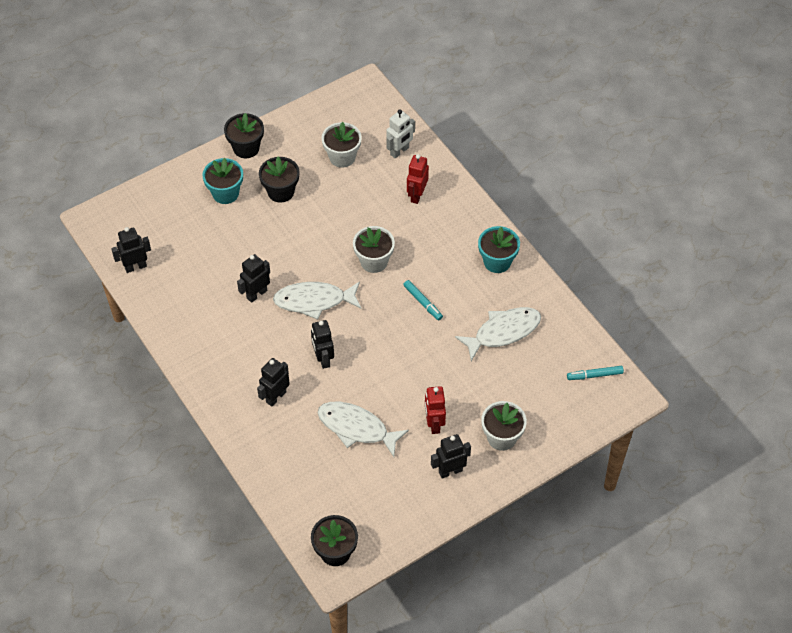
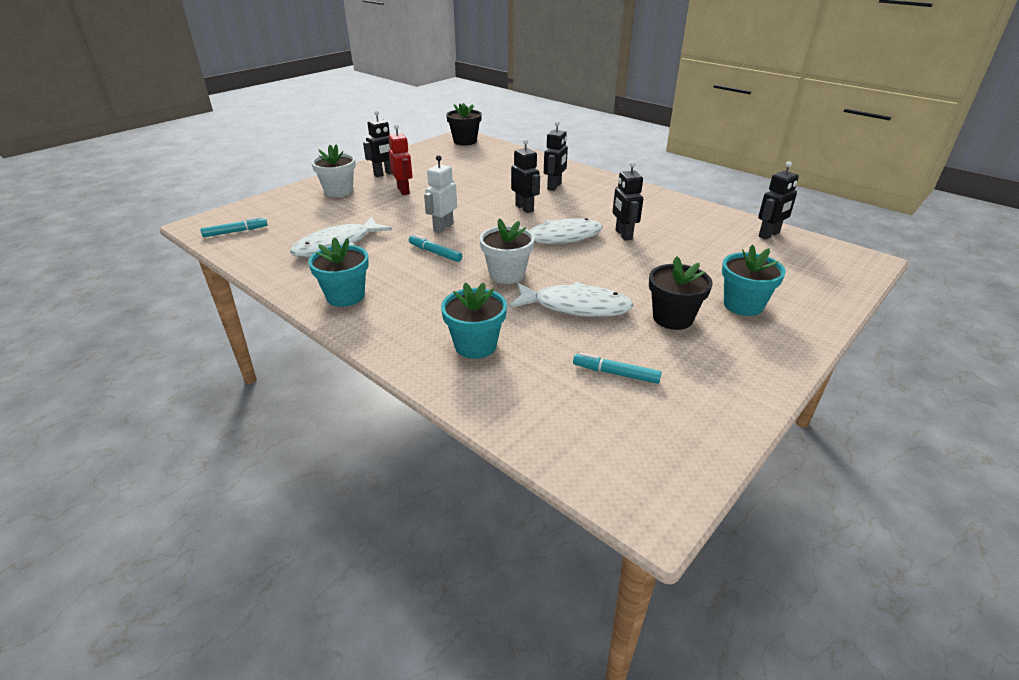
camera: 165 degrees right, 20 degrees down
black flower pot [224,113,264,158] -> none
black robot [237,254,270,303] -> black robot turned 135 degrees clockwise [613,161,643,241]
white fish [318,402,409,457] -> white fish moved to [509,282,634,317]
white flower pot [322,122,362,168] -> turquoise marker [573,353,661,384]
white robot [386,110,415,159] -> white robot moved to [424,155,457,233]
red robot [407,154,429,204] -> turquoise flower pot [441,282,507,359]

